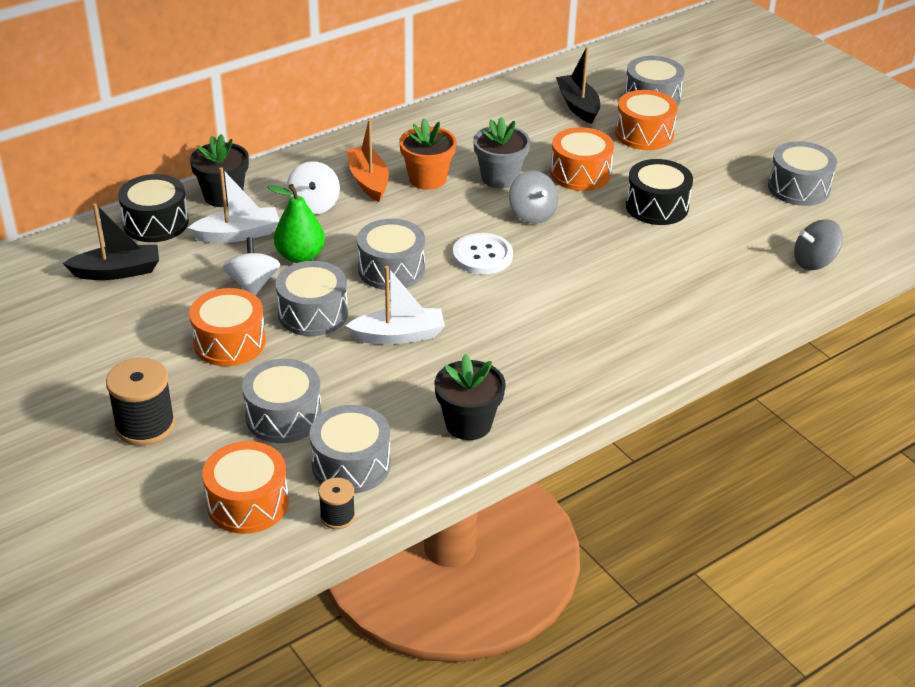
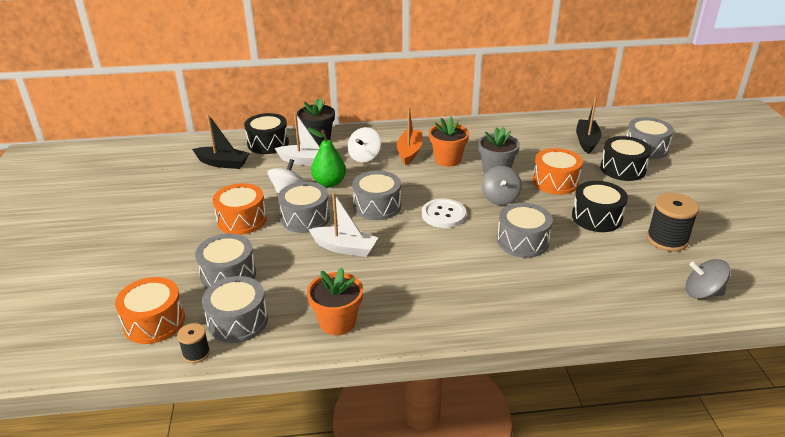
camera: 30 degrees right, 5 degrees down
black spool [106,358,175,446] -> black spool moved to [647,193,699,252]
black flower pot [435,354,506,440] -> orange flower pot [307,268,363,335]
orange drum [615,90,678,150] -> black drum [600,136,652,181]
grey drum [768,141,837,206] -> grey drum moved to [497,203,553,258]

